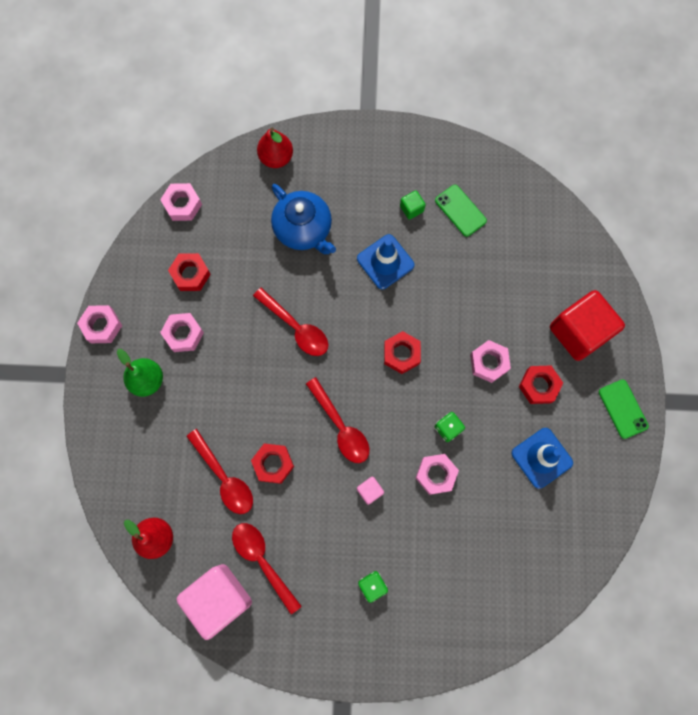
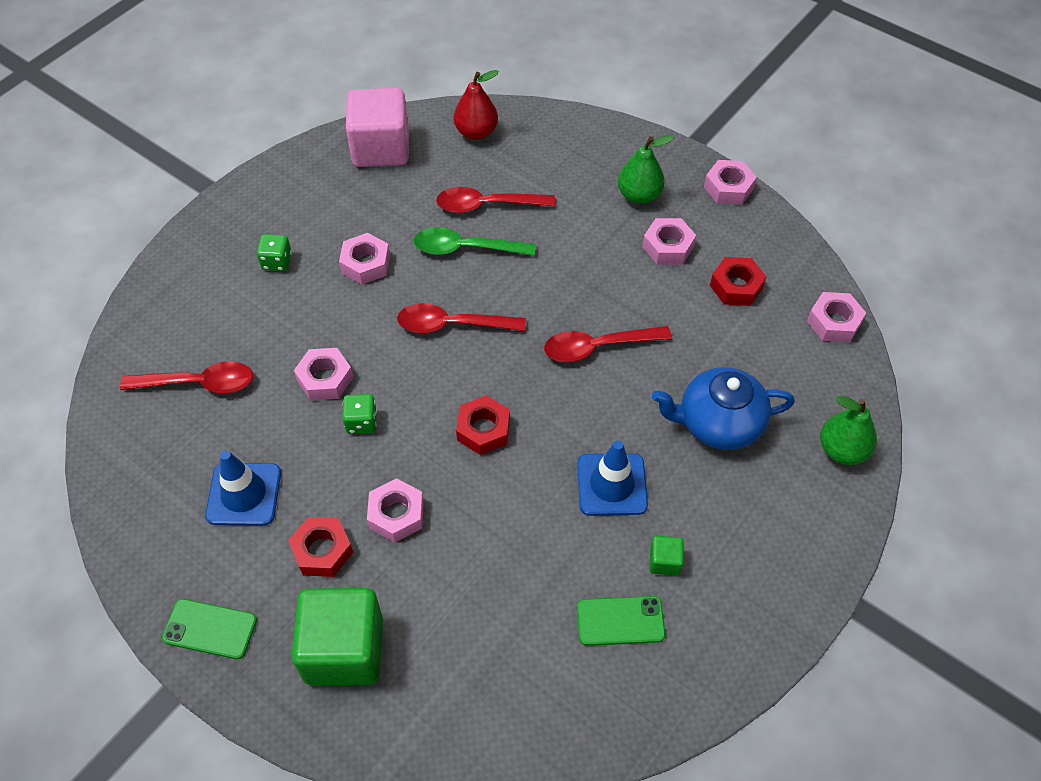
camera: 125 degrees right, 20 degrees down
red spoon [232,523,302,614] -> red spoon moved to [120,361,253,393]
red nut [251,443,294,484] -> green spoon [414,227,536,256]
red pear [257,127,293,168] -> green pear [820,396,877,465]
pink cube [357,477,384,505] -> none
red cube [550,290,625,361] -> green cube [291,588,383,685]
none -> pink nut [339,233,390,285]

